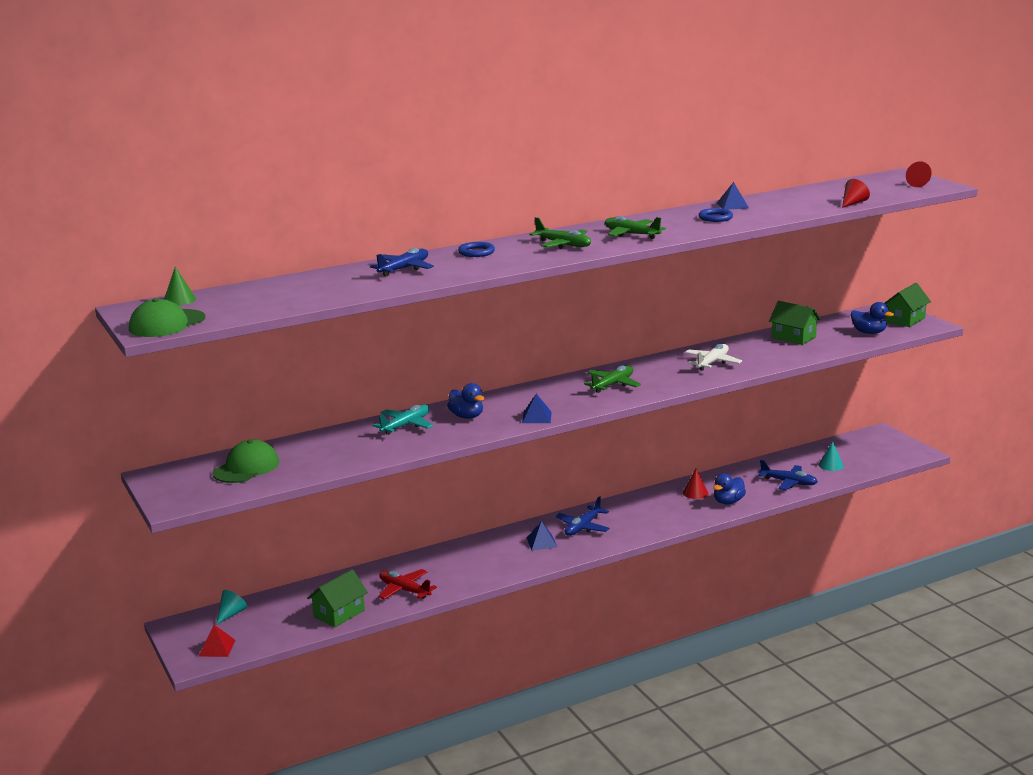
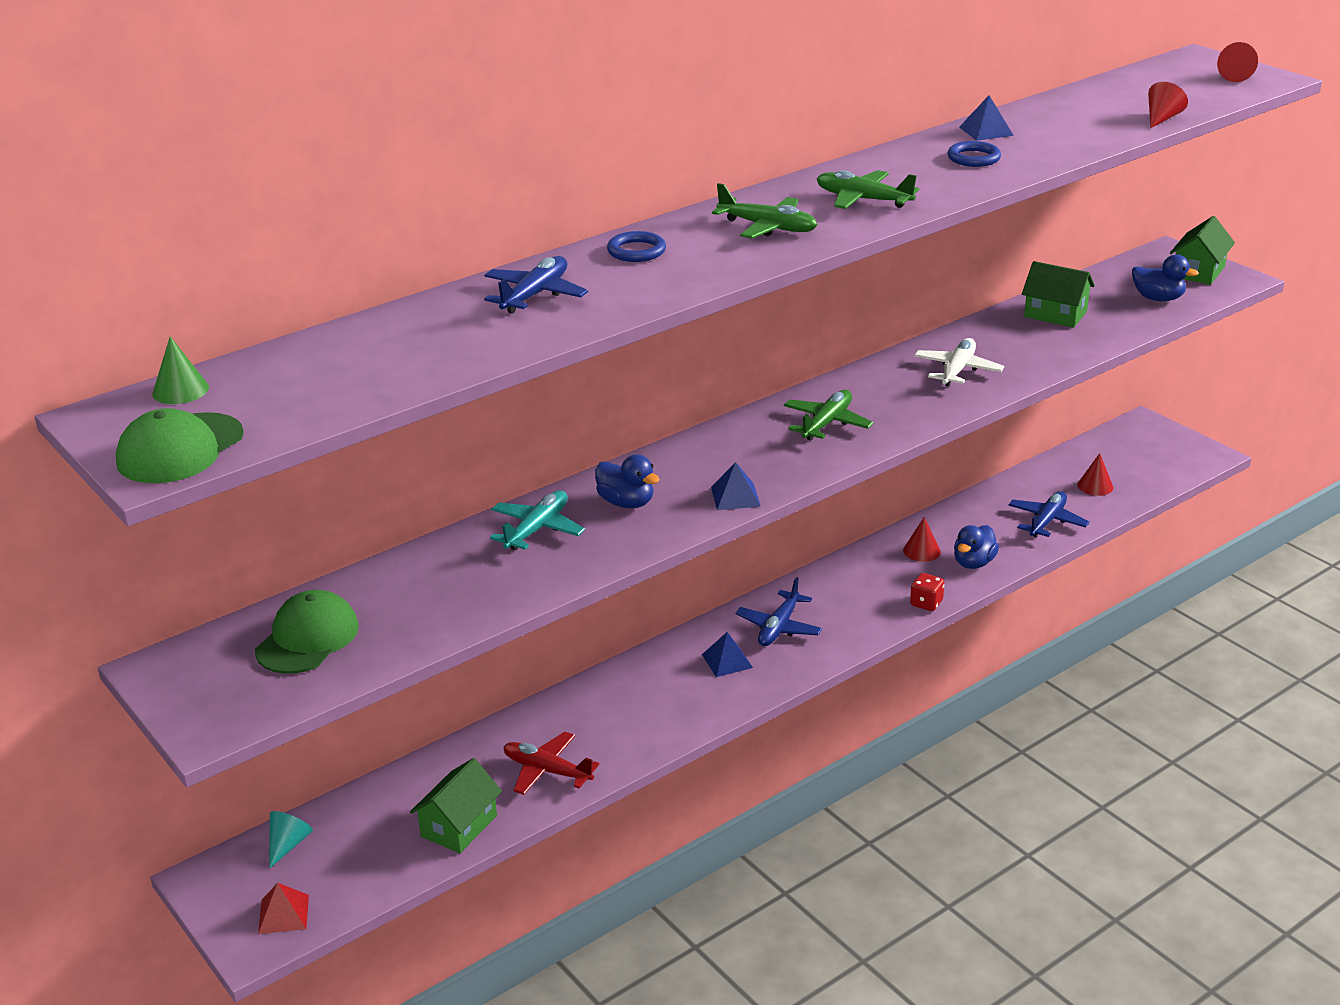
camera: 10 degrees left, 10 degrees up
blue plane [758,460,818,490] -> blue plane turned 75 degrees counterclockwise [1009,491,1090,537]
turquoise cone [818,441,844,471] -> red cone [1077,453,1113,496]
none -> red dice [910,573,944,611]

